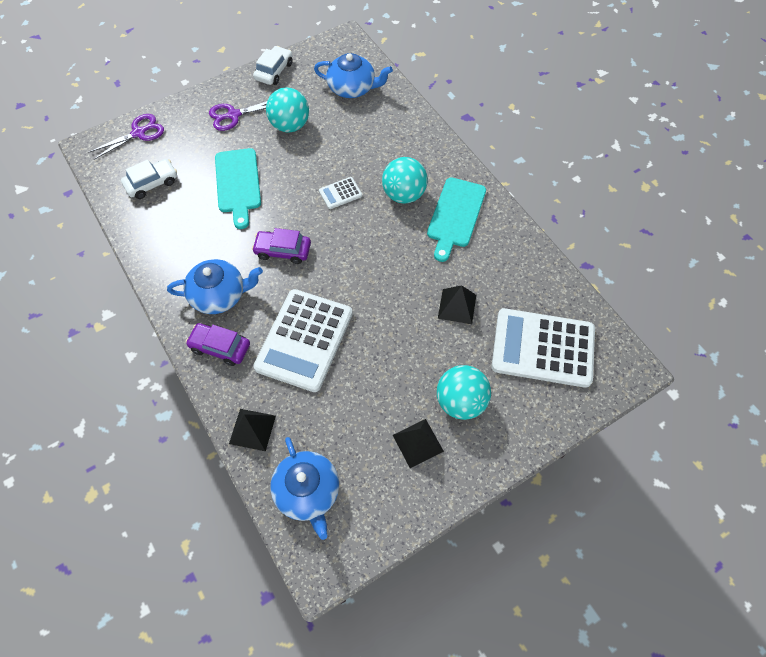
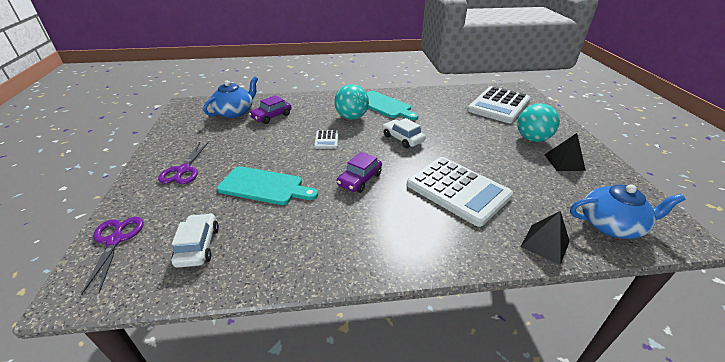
camera: 65 degrees left, 25 degrees down
blue teapot [167,259,263,314] -> none
purple car [186,323,250,366] -> purple car moved to [249,95,291,124]
white car [253,46,293,85] -> white car moved to [383,118,425,148]
turquoise ball [266,87,309,133] -> none
black pyramid [438,285,476,324] -> none

